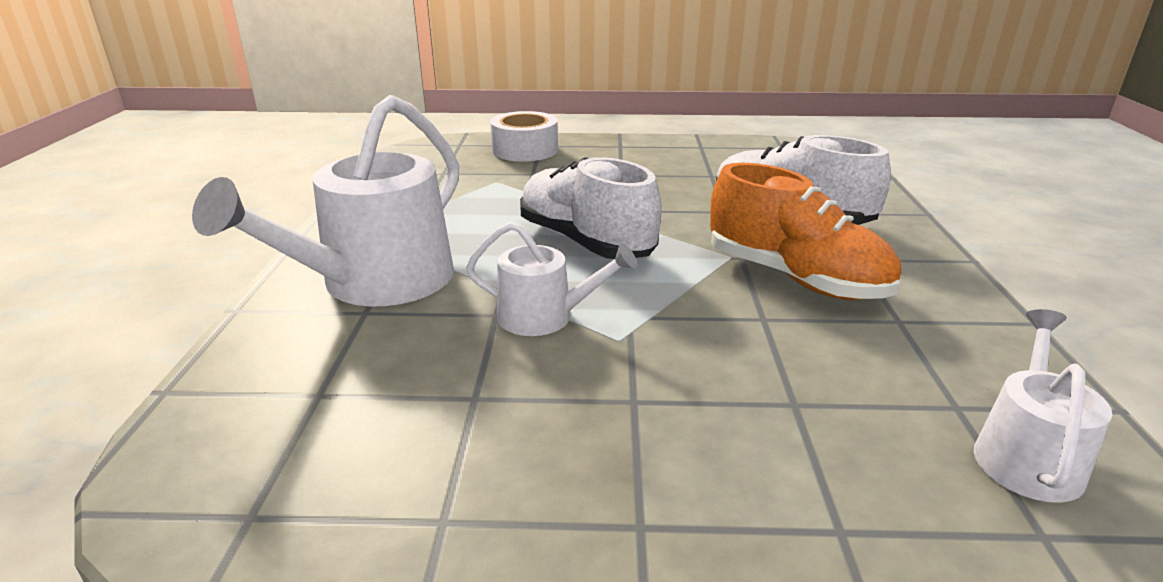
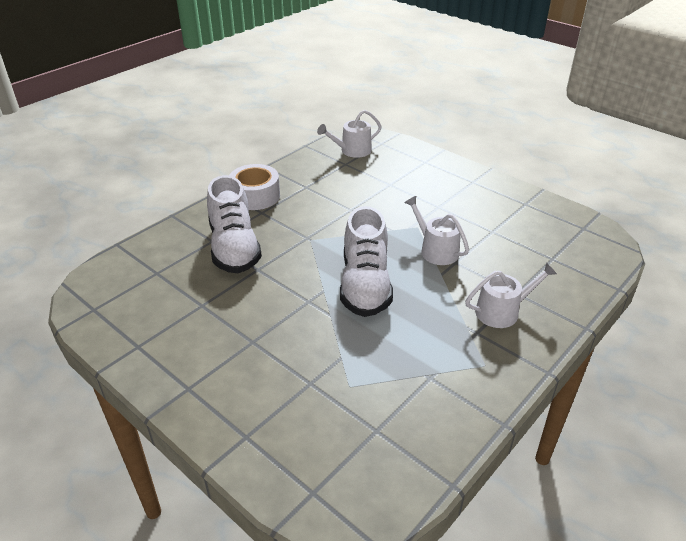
camera: 140 degrees left, 10 degrees up
white watering can [192,95,459,306] -> white watering can [465,262,557,328], size x0.53
white tape [490,111,558,162] -> white tape moved to [229,164,280,210]
orange shoe [710,163,901,300] -> none

